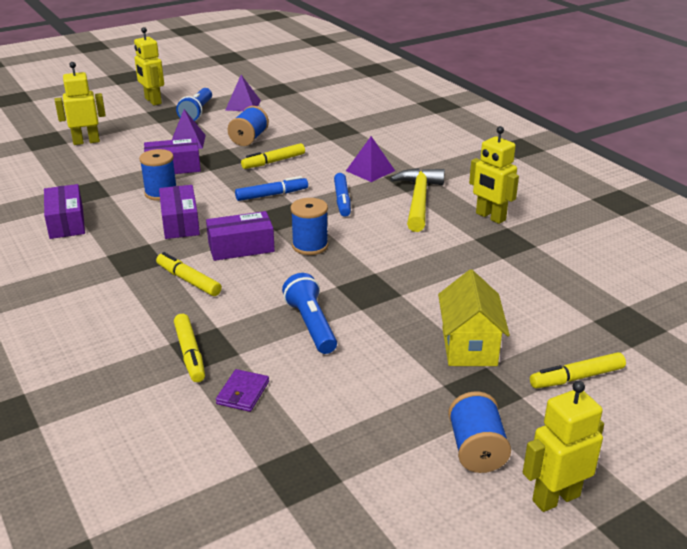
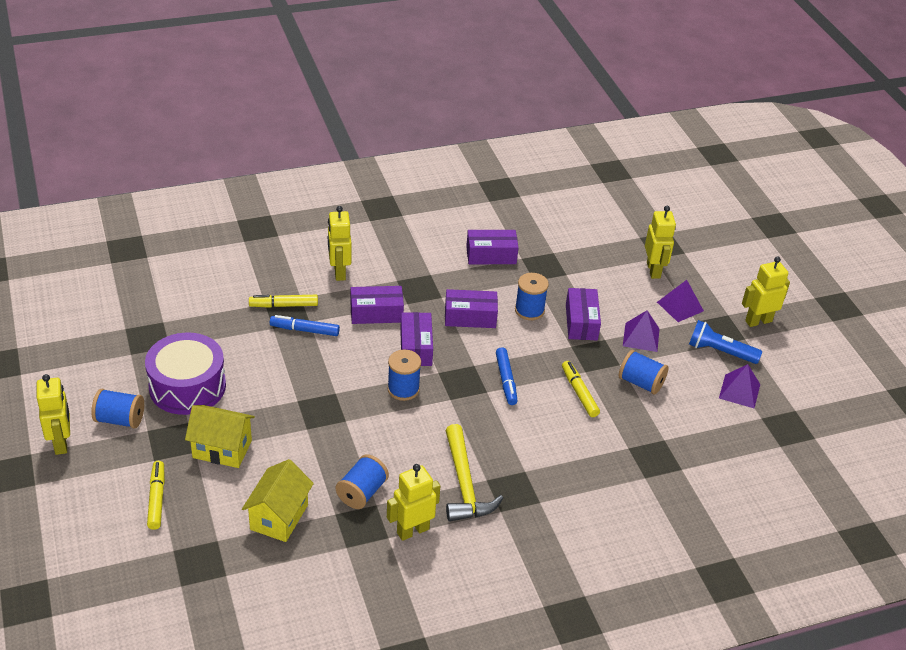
camera: 100 degrees right, 10 degrees up
yellow marker [156,252,222,296] -> purple box [351,286,404,324]
purple wallet [216,369,269,412] -> none
blue flashlight [282,273,337,354] -> none
blue marker [334,173,351,217] -> blue marker moved to [270,315,340,336]
purple pyramid [346,136,395,182] -> purple pyramid moved to [657,280,704,322]
yellow hammer [390,168,445,232] -> yellow hammer turned 60 degrees clockwise [445,424,503,522]
none -> purple drum [145,333,226,415]
none -> yellow house [242,459,314,542]
none -> yellow robot [328,206,352,281]
none -> blue spool [336,454,389,509]

